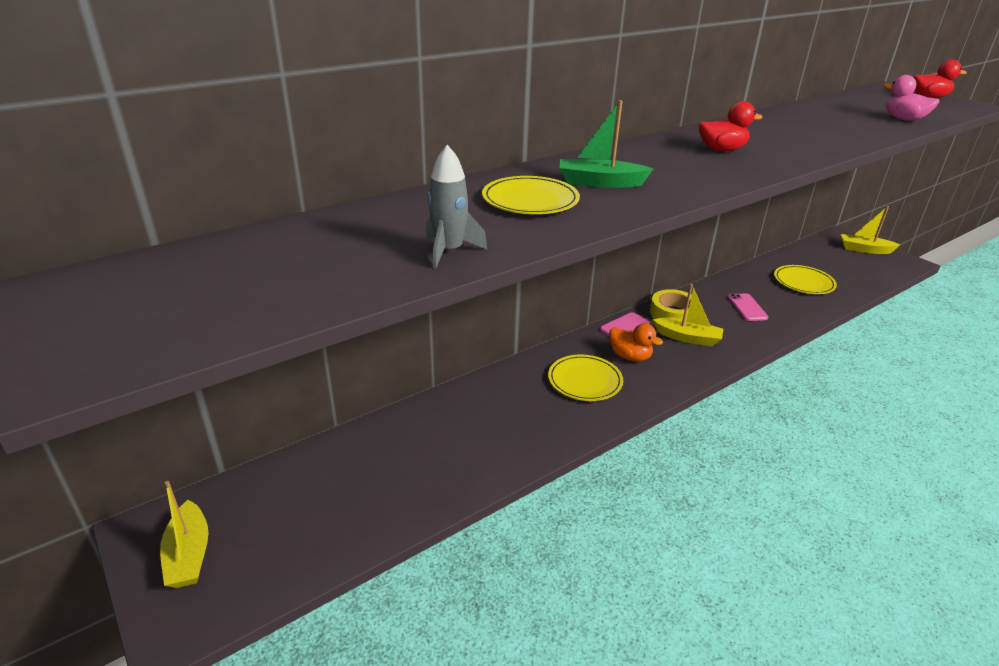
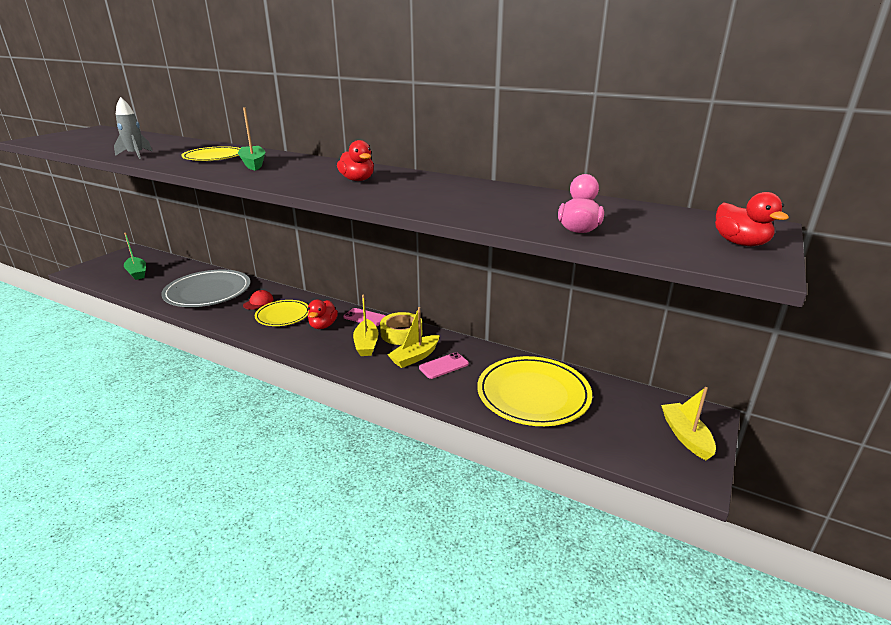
camera: 65 degrees right, 5 degrees down
yellow boat [160,481,209,588] -> yellow boat moved to [388,307,440,368]
orange duck [609,323,663,361] -> red duck [308,300,338,329]
yellow plate [774,265,837,294] -> yellow plate [477,356,592,426], size x1.67
none -> green boat [124,233,146,280]
none -> grey plate [161,270,250,307]
none -> red cap [243,290,274,310]

